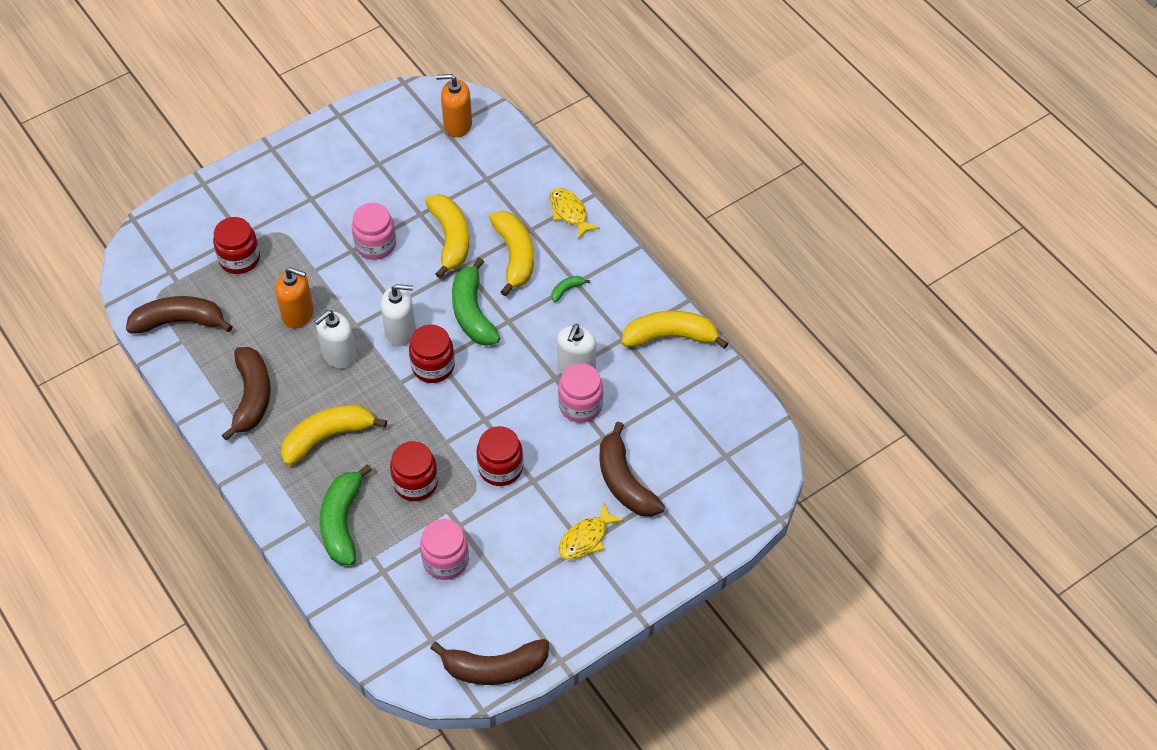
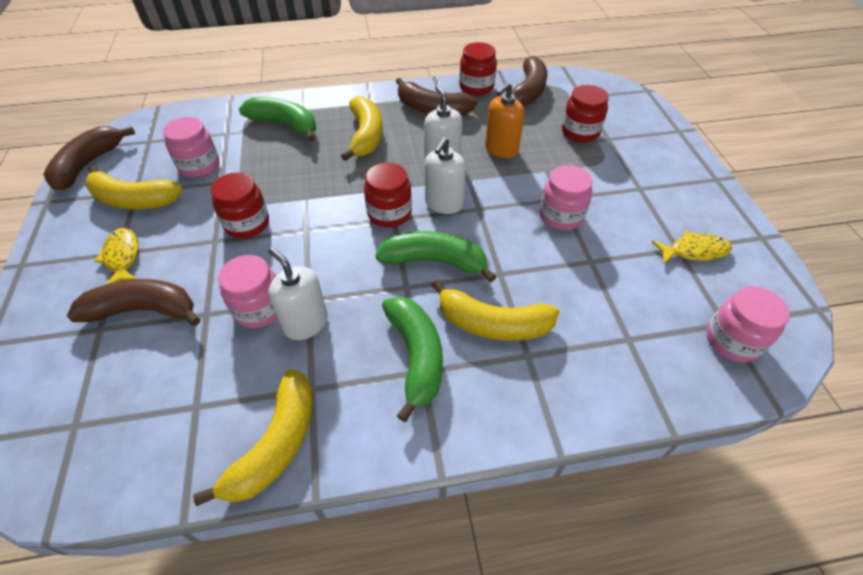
camera: 115 degrees right, 5 degrees down
red jar [390,441,438,501] -> red jar moved to [459,42,497,95]
yellow banana [425,194,469,279] -> yellow banana moved to [85,165,183,209]
orange soap dispenser [436,74,472,137] -> pink jar [706,286,790,362]
yellow fish [550,188,600,239] -> yellow fish moved to [652,231,732,264]
green banana [551,276,590,302] -> green banana [382,296,443,422], size x2.34

